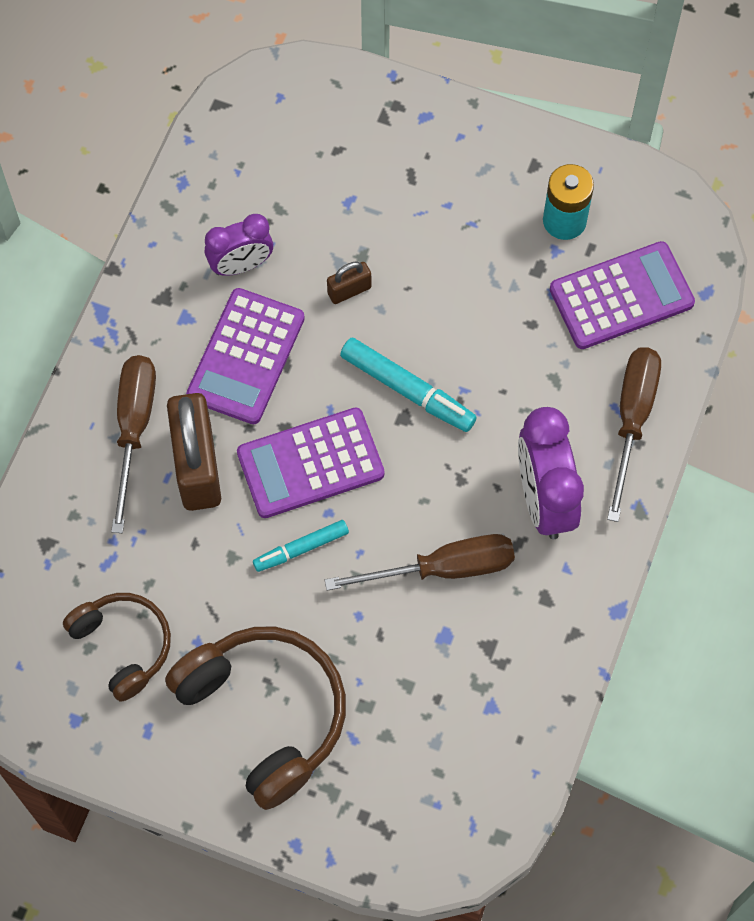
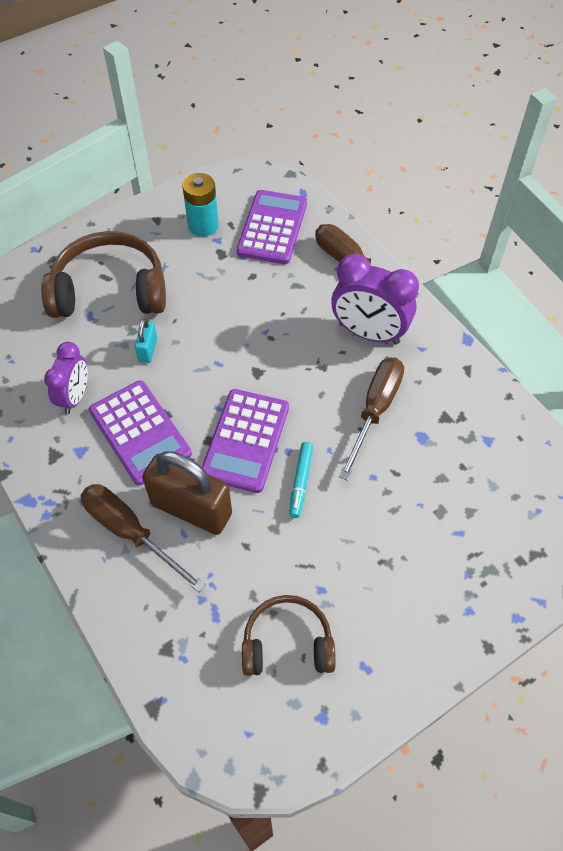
camera: 55 degrees left, 10 degrees down
brown headphones [165,627,346,810] -> brown headphones moved to [41,231,166,318]
brown padlock [327,261,371,304] -> turquoise padlock [135,318,157,363]
turquoise marker [340,338,477,432] -> none

